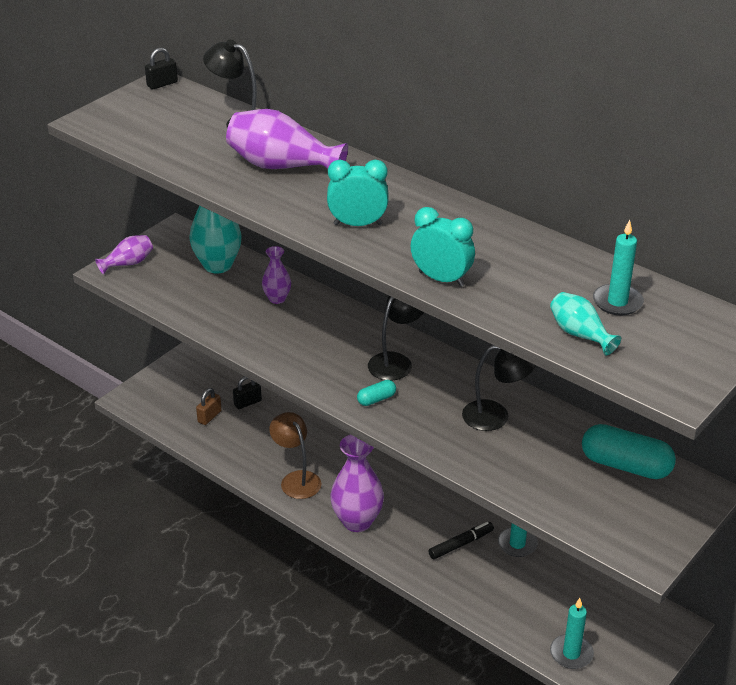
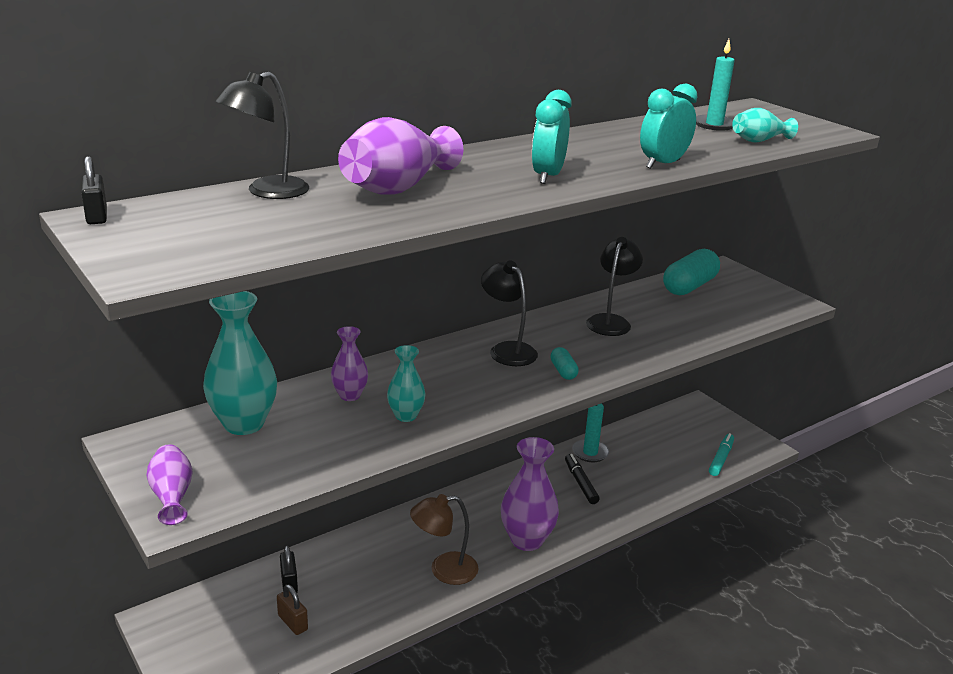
camera: 75 degrees left, 10 degrees down
turquoise candle [550,598,594,669] -> turquoise marker [709,433,734,476]
none -> turquoise vase [387,345,425,422]

